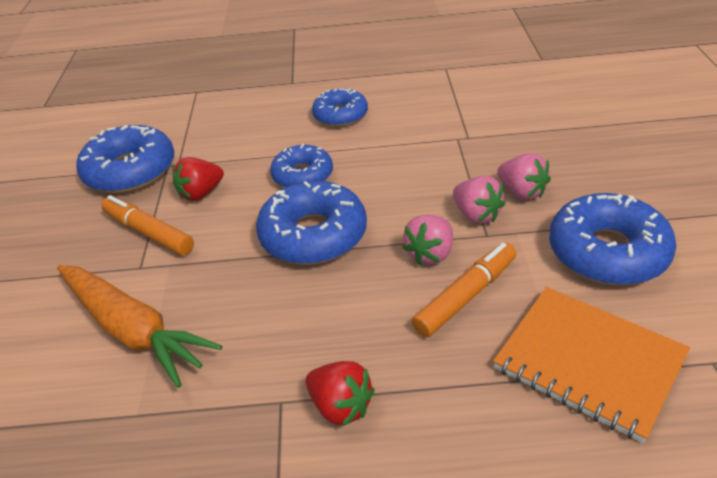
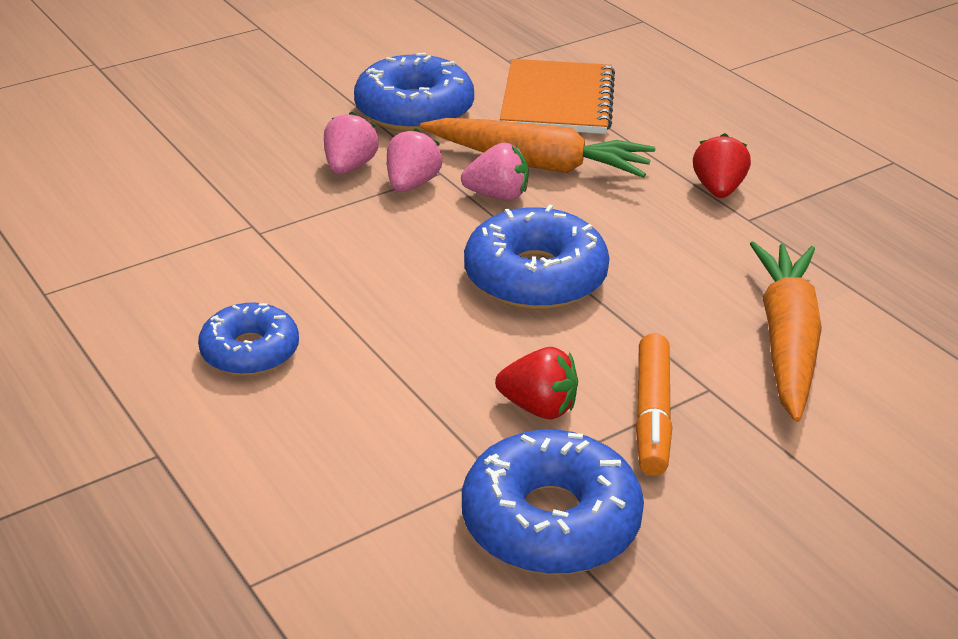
camera: 125 degrees left, 5 degrees down
blue donut [270,144,333,187] -> none
orange marker [412,242,516,337] -> orange carrot [420,118,655,178]

